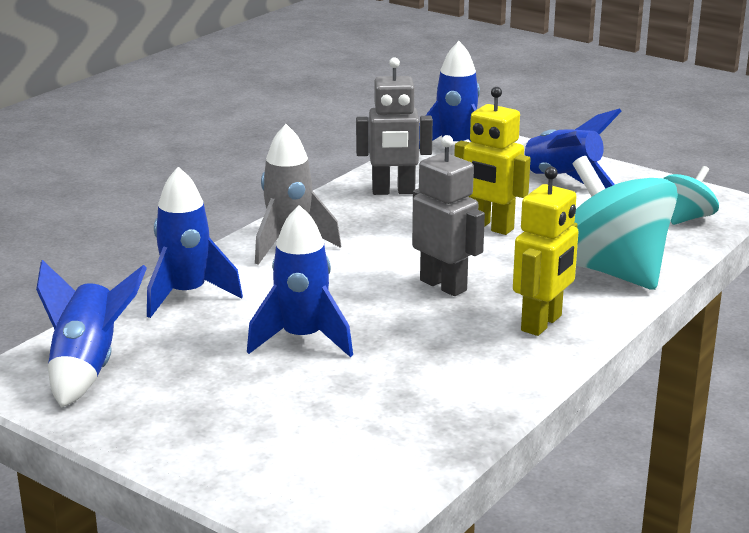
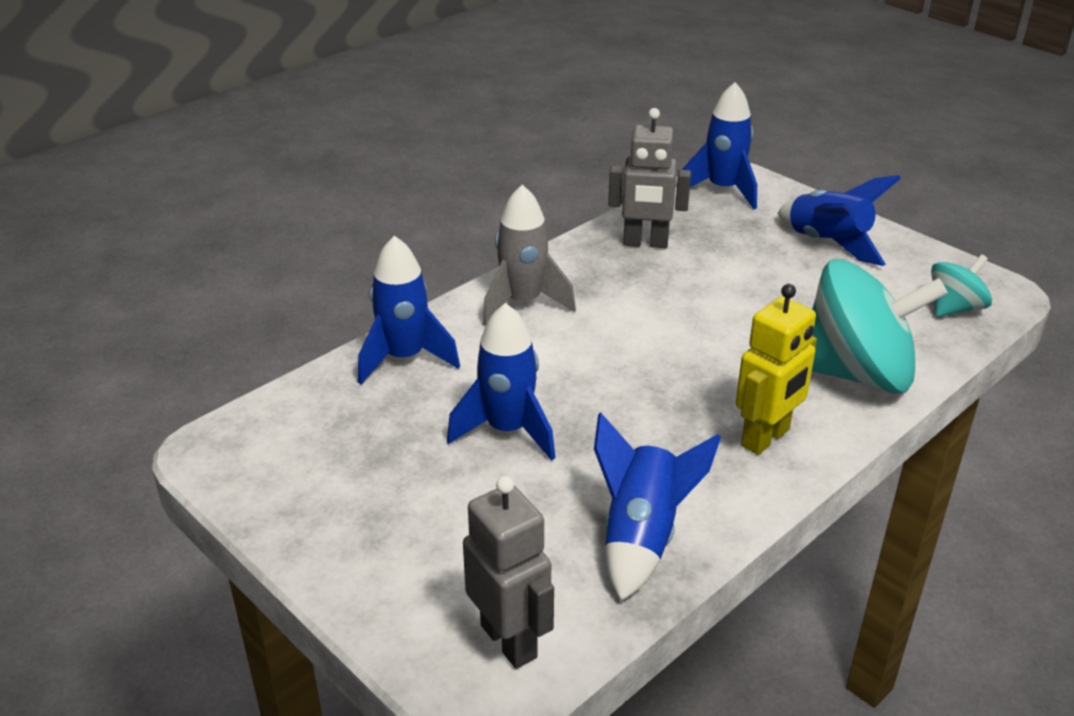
camera: 10 degrees right, 10 degrees up
blue rocket [36,260,147,408] -> blue rocket moved to [594,413,721,601]
grey robot [412,135,485,296] -> grey robot moved to [463,476,554,669]
yellow robot [454,87,531,235] -> none
turquoise spinning top [573,156,678,290] -> turquoise spinning top turned 120 degrees clockwise [812,259,948,393]

